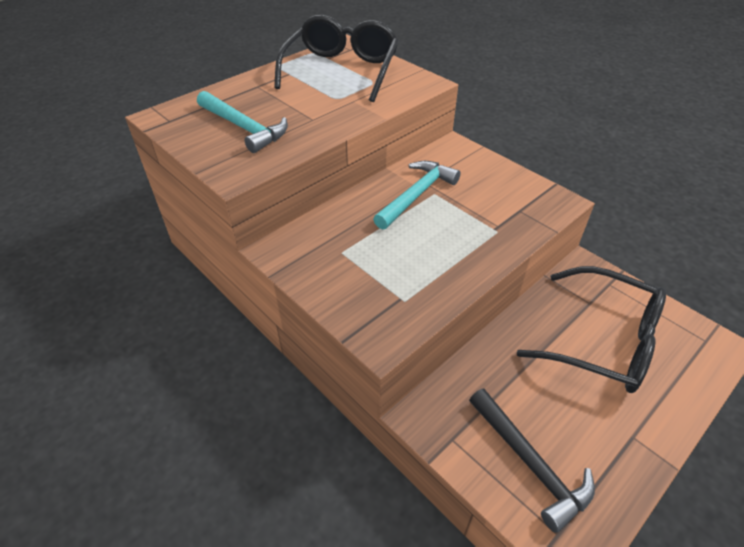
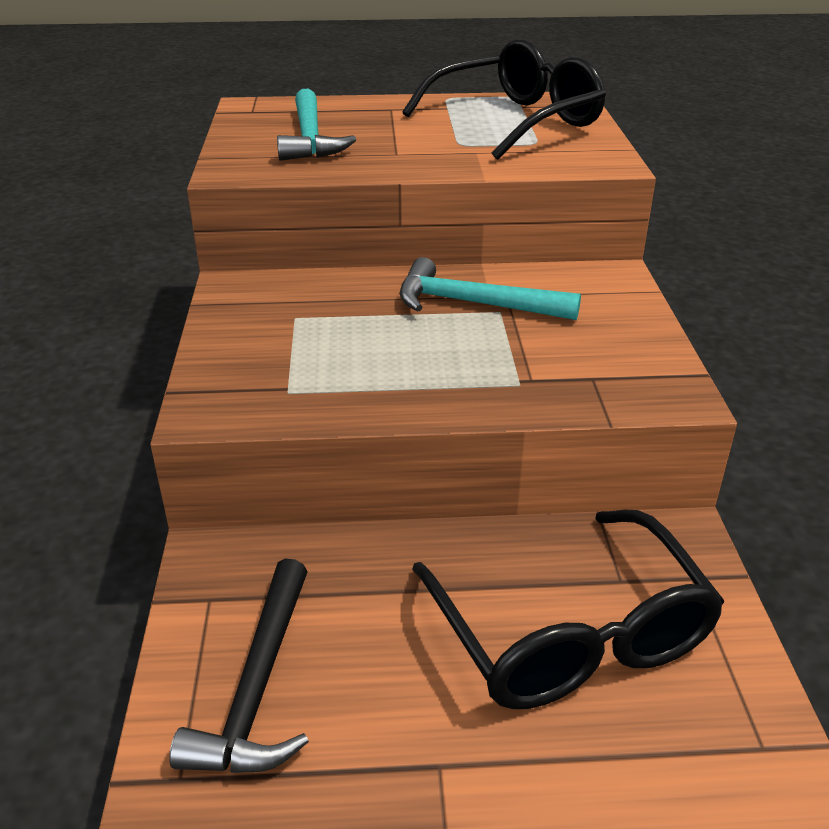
camera: 40 degrees right, 10 degrees down
turquoise hammer [373,161,461,230] -> turquoise hammer turned 150 degrees counterclockwise [400,257,581,320]

